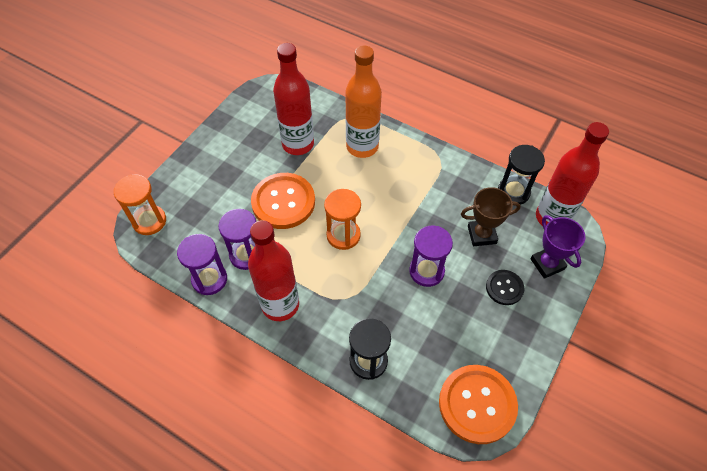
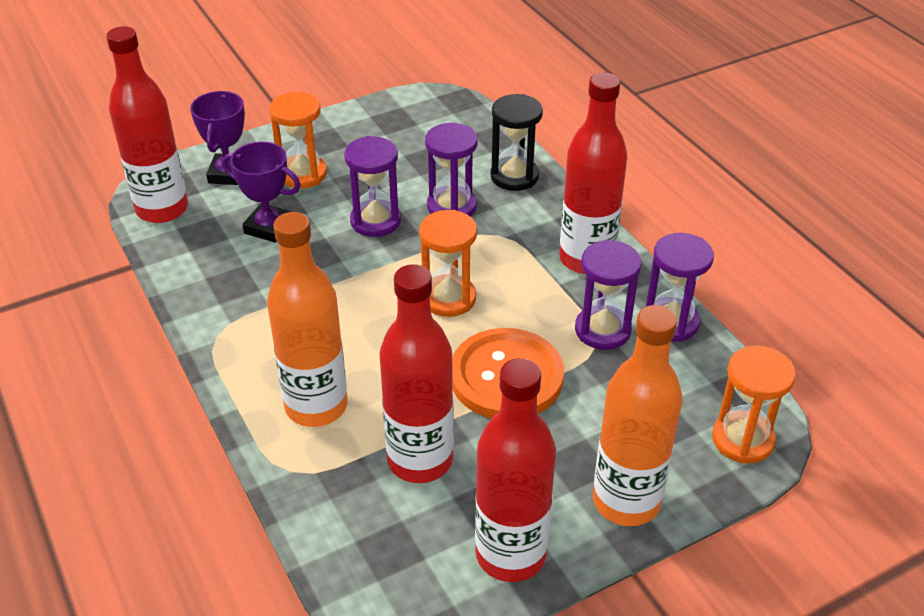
camera: 150 degrees left, 15 degrees down
orange button [439,365,518,444] -> none
brown trophy [461,187,521,246] -> purple trophy [222,142,301,243]
black button [486,270,524,305] -> orange hourglass [269,92,327,188]
black hourglass [498,145,545,205] -> none
none -> purple hourglass [425,123,478,217]
none -> red bottle [475,358,556,582]
none -> orange bottle [593,305,682,526]

